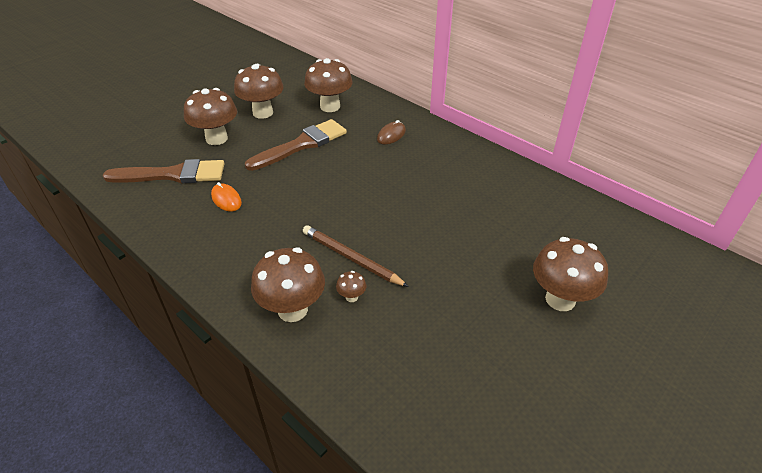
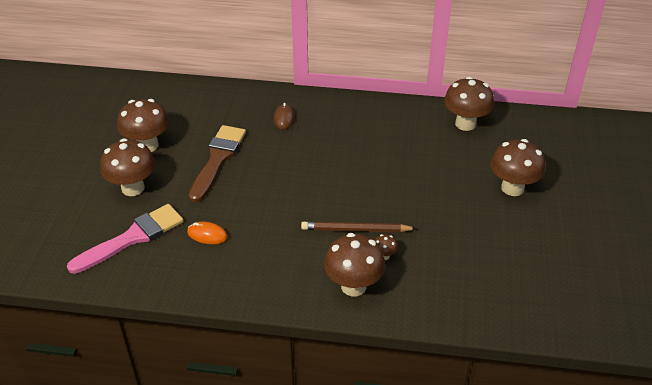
camera: 35 degrees left, 0 degrees up
brown brush [103,159,225,183] -> pink brush [67,204,184,274]
brown mushroom [304,58,353,112] -> brown mushroom moved to [444,77,494,131]

